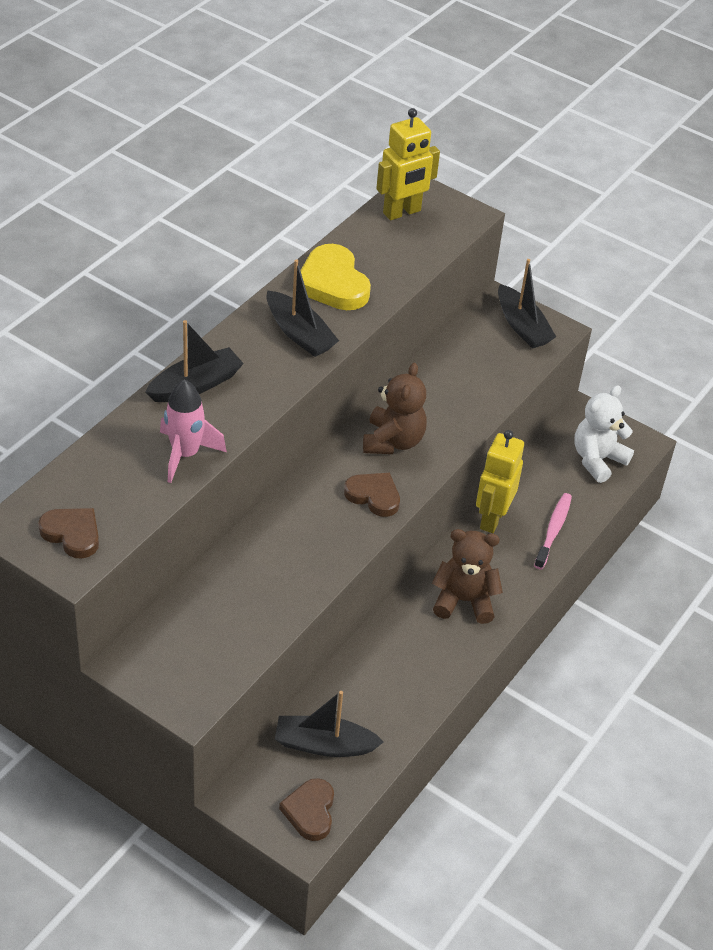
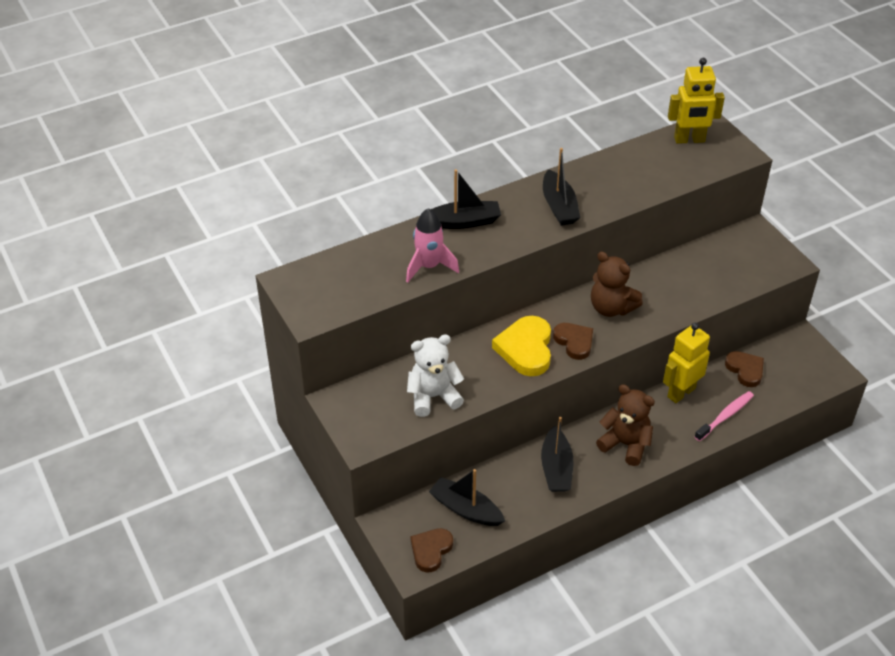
camera: 30 degrees right, 0 degrees up
brown heart [38,508,99,558] -> brown heart moved to [725,351,764,387]
yellow heart [300,244,371,310] -> yellow heart moved to [492,316,551,376]
brown teddy bear [363,363,427,454] -> brown teddy bear turned 90 degrees clockwise [591,252,643,317]
black boat [498,259,556,349] -> black boat moved to [541,417,573,492]
white teddy bear [575,385,634,483] -> white teddy bear moved to [407,334,464,417]

